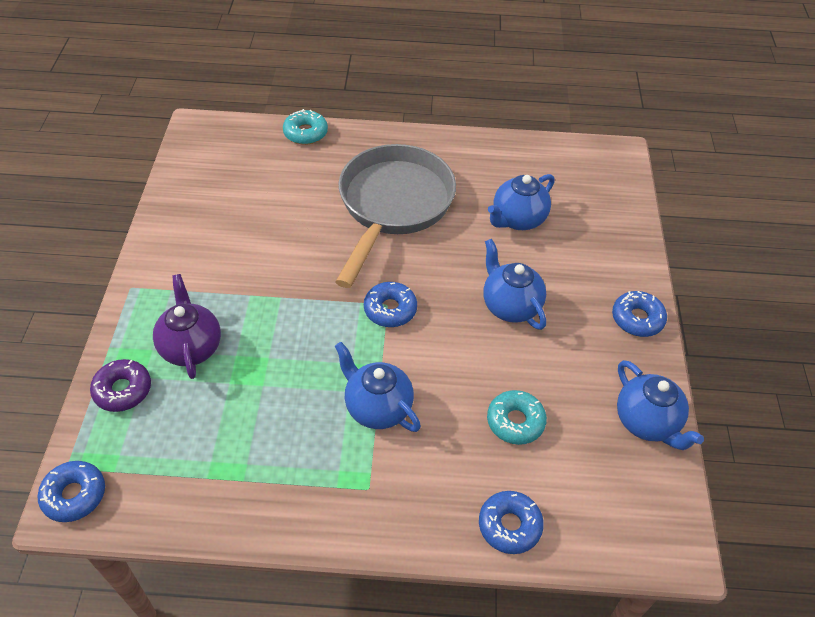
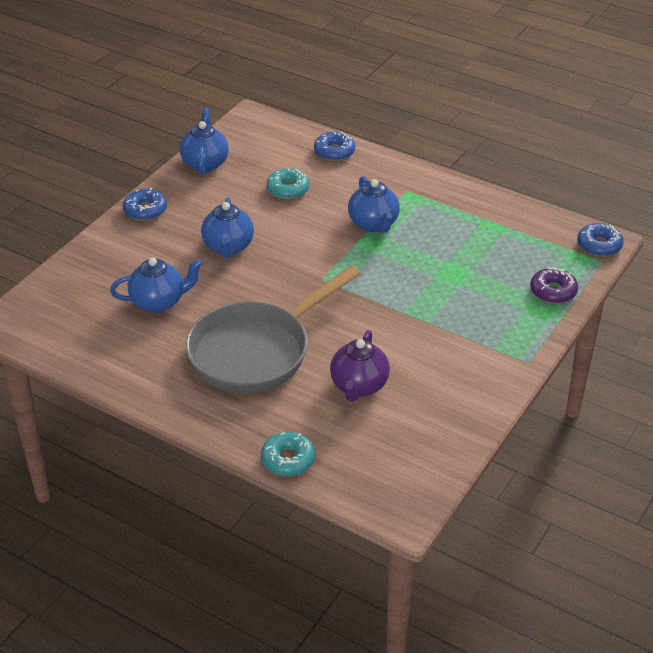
camera: 150 degrees left, 10 degrees down
purple teapot [153,274,221,379] -> purple teapot moved to [330,330,390,402]
blue donut [364,282,417,327] -> none

